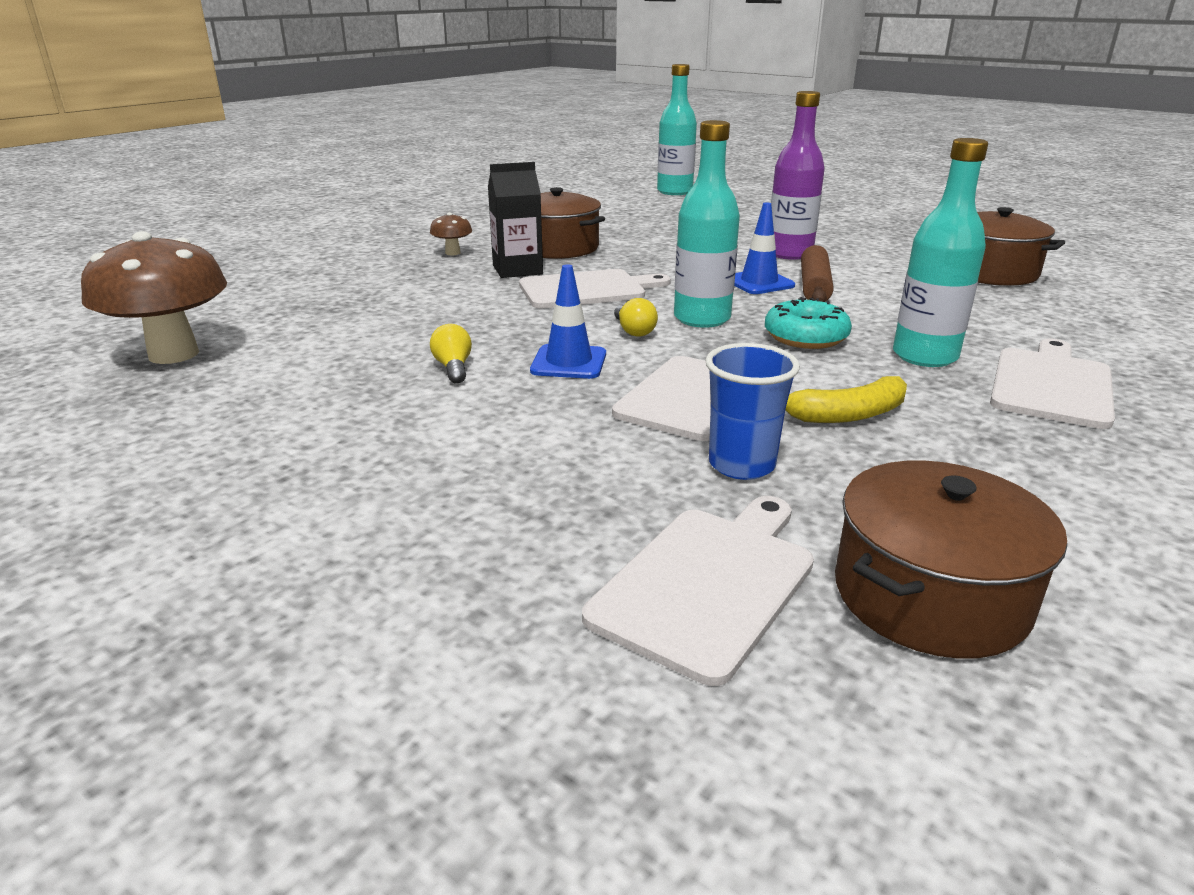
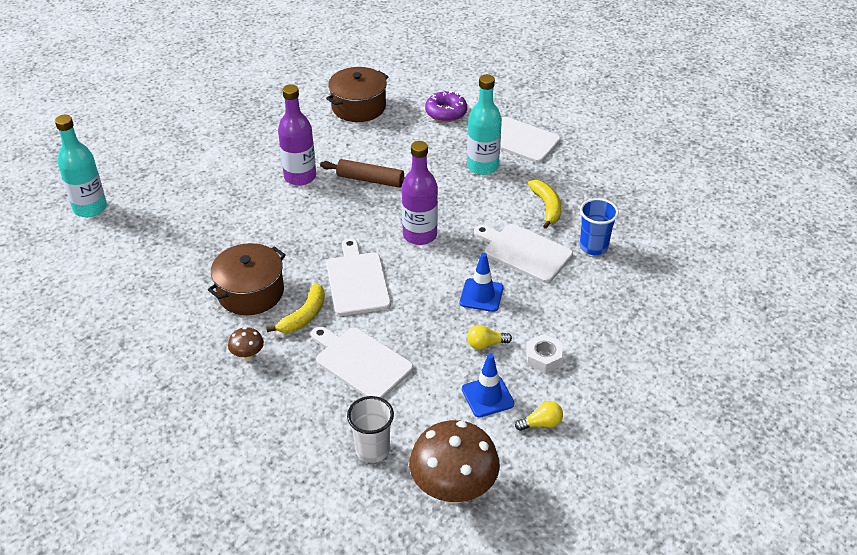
camera: 85 degrees left, 15 degrees up
black carton [488,162,543,278] -> yellow banana [266,283,325,333]
white cutting board [582,496,814,686] -> white cutting board moved to [311,327,413,398]
yellow light bulb [614,298,658,337] -> yellow light bulb moved to [515,401,563,431]
turquoise bottle [674,120,740,328] -> purple bottle [402,141,438,245]
blue traffic cone [734,202,795,294] -> blue traffic cone moved to [462,354,514,418]
turquoise donut [765,297,852,349] -> none
brown pot [835,460,1067,659] -> none
none -> white cup [347,396,394,463]
none -> purple donut [425,91,467,122]
none -> white nut [526,334,564,373]

